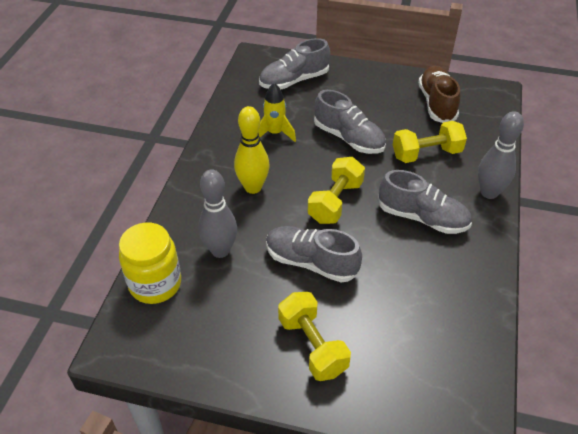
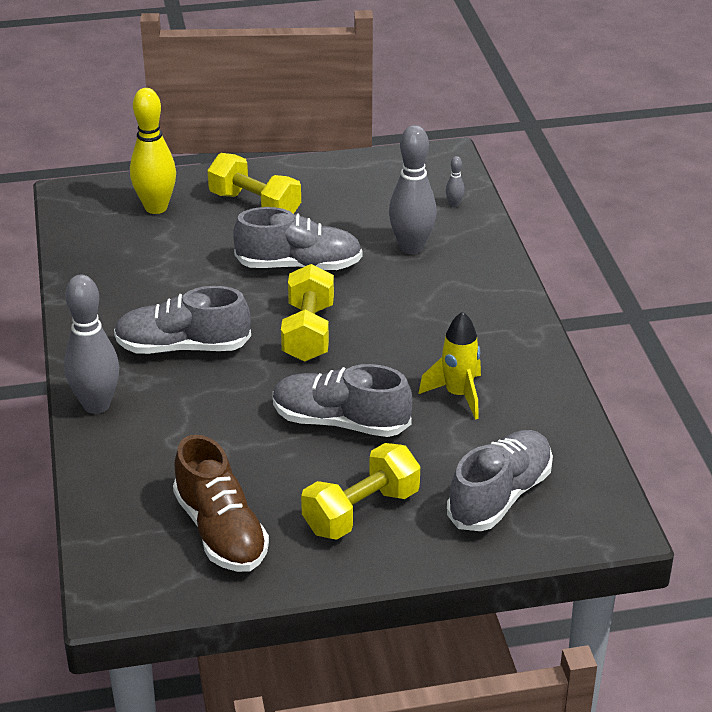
camera: 155 degrees right, 10 degrees down
yellow jar [119,223,181,304] -> grey bowling pin [446,156,465,207]
yellow bowling pin [234,106,270,194] -> yellow bowling pin moved to [130,88,176,214]
yellow dumbbell [393,121,467,163] -> yellow dumbbell moved to [301,443,420,540]

